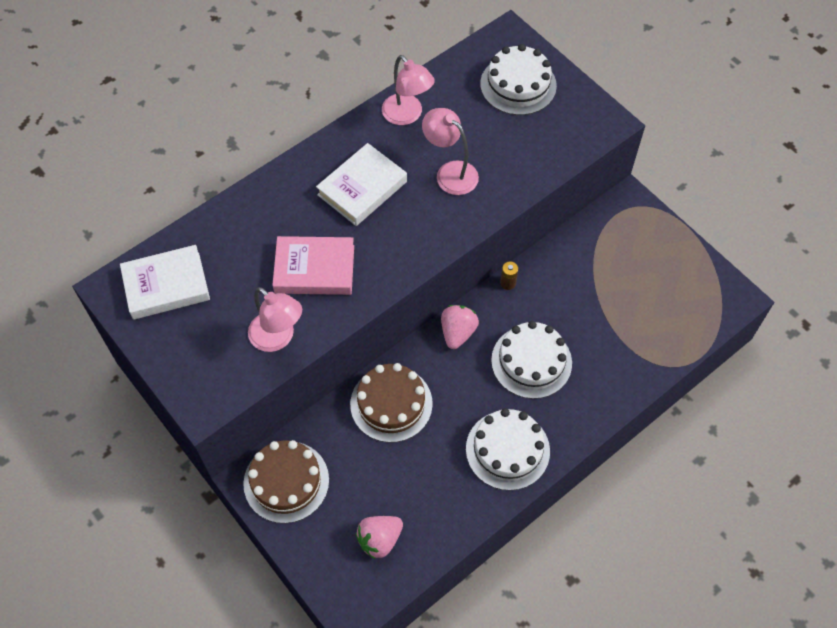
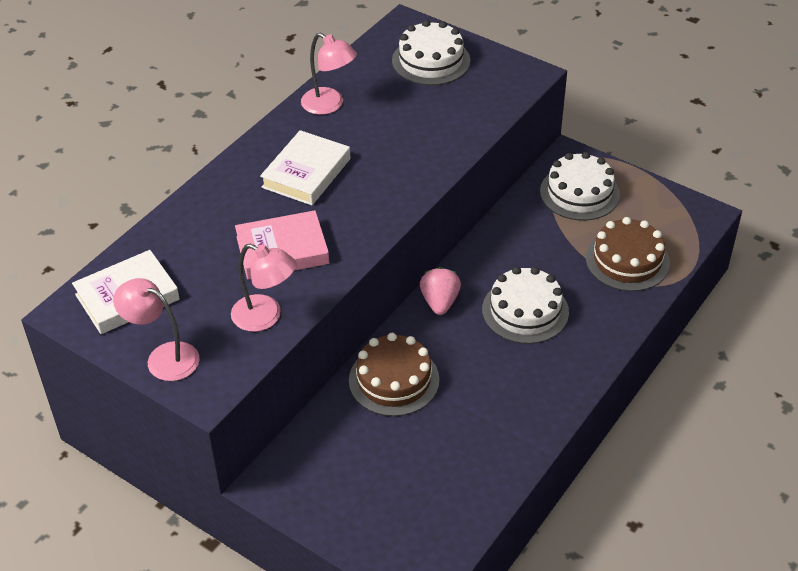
camera: 15 degrees left, 15 degrees down
brown cake [243,440,329,523] -> brown cake moved to [586,217,670,291]
pink strawberry [356,516,403,560] -> none
pink lamp [422,108,479,195] -> pink lamp moved to [113,278,200,381]
white cake [466,408,550,491] -> white cake moved to [540,152,620,221]
brown battery [500,261,518,290] -> none

